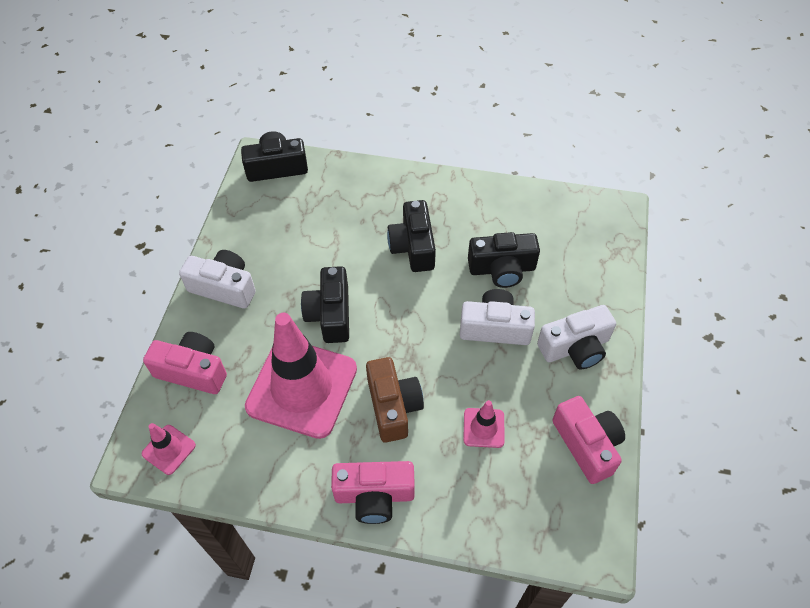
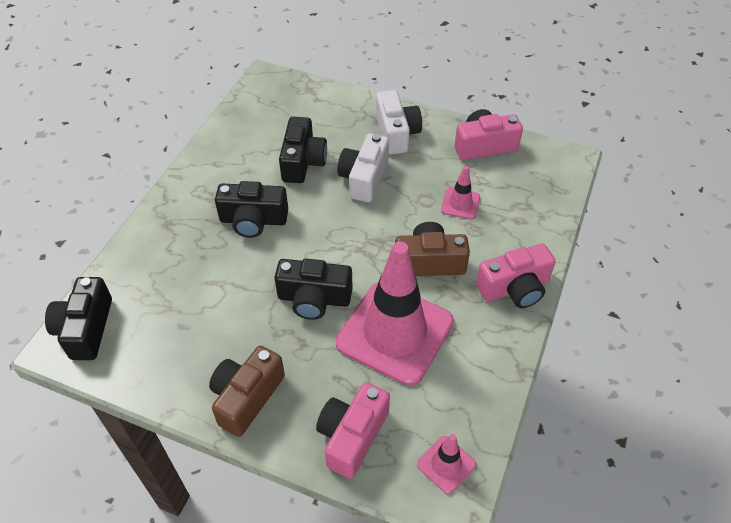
camera: 80 degrees left, 5 degrees down
white camera [179,250,256,309] -> brown camera [209,346,285,437]
pink camera [331,461,415,524] -> pink camera turned 60 degrees clockwise [476,243,556,308]

